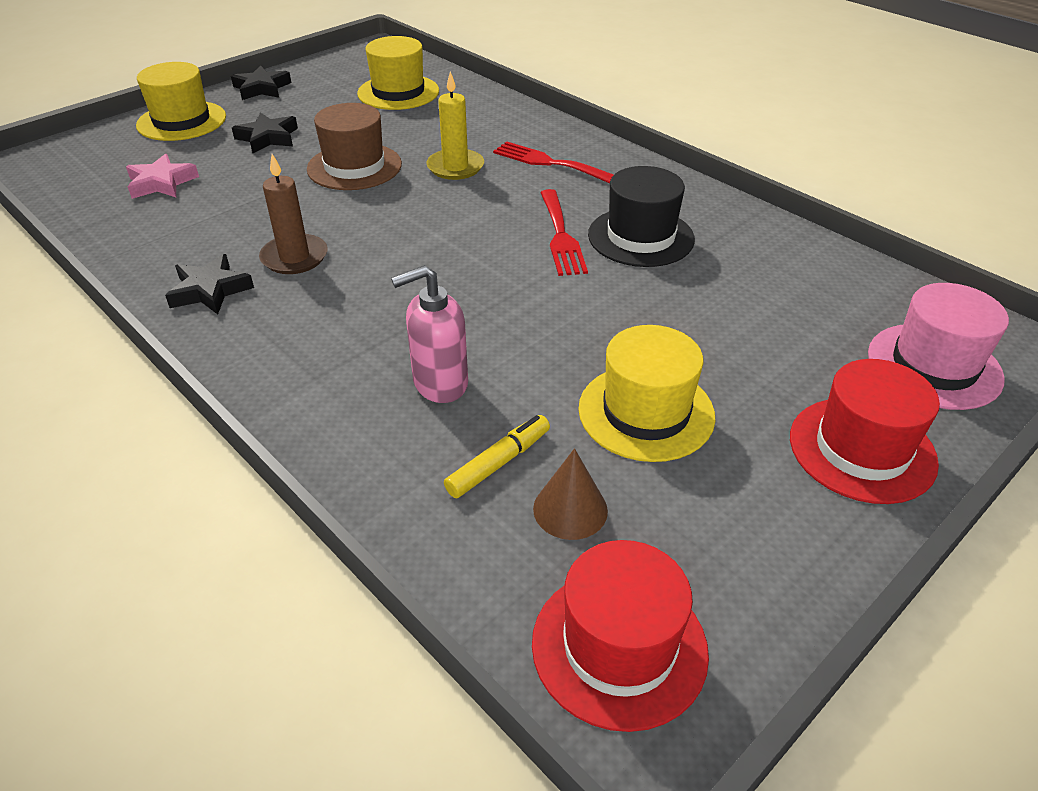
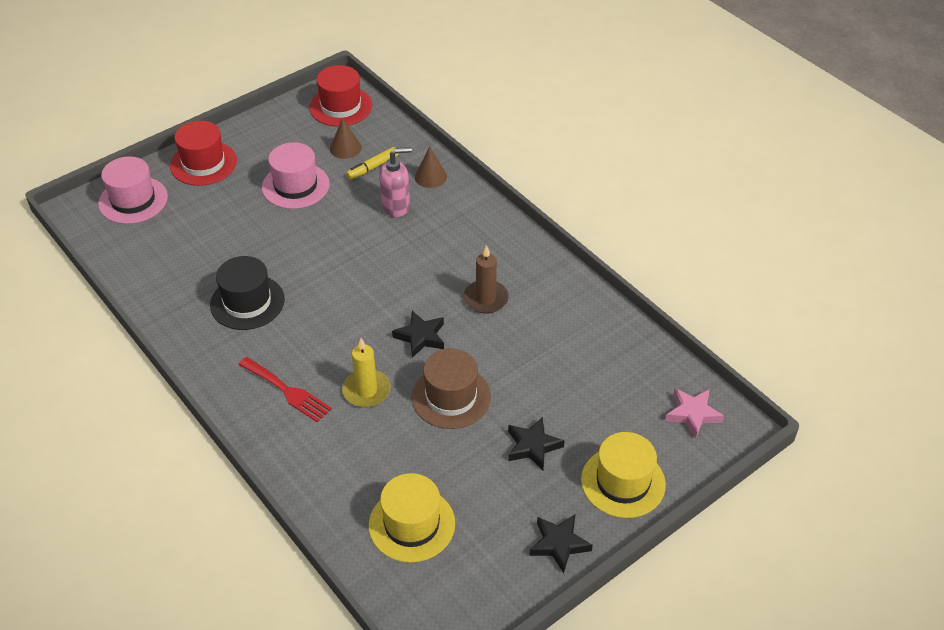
camera: 175 degrees left, 5 degrees up
pink star [126,154,199,199] -> pink star moved to [665,388,724,438]
black star [165,254,254,314] -> black star moved to [392,311,444,358]
red fork [540,189,588,276] -> none
yellow hat [578,325,715,462] -> pink hat [262,142,330,209]
none -> brown cone [414,147,447,188]

